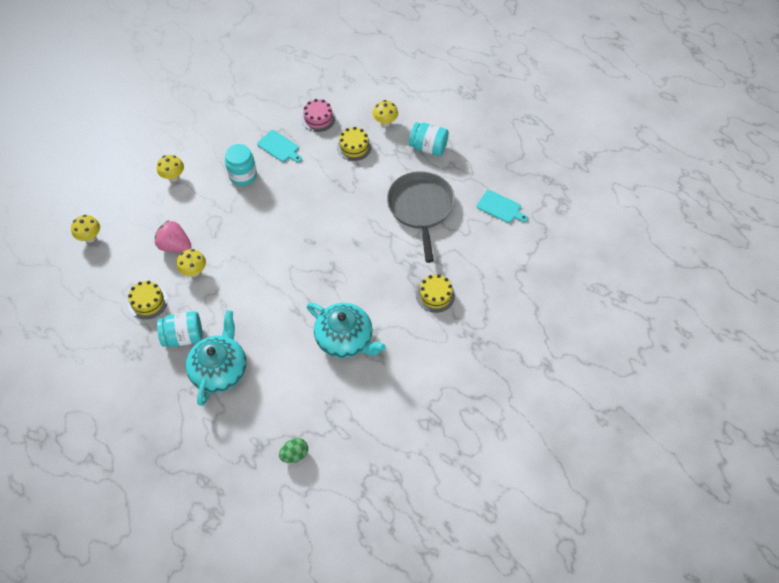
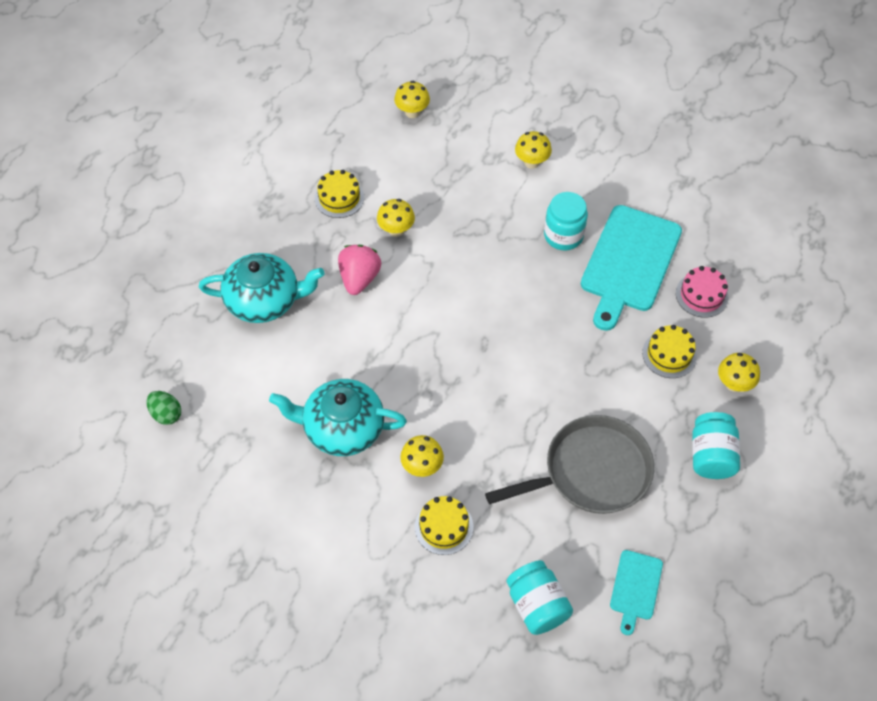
camera: 75 degrees right, 0 degrees up
pink strawberry [155,220,191,252] -> pink strawberry moved to [338,245,381,295]
turquoise jar [157,311,202,347] -> turquoise jar moved to [507,560,573,635]
turquoise cutting board [257,130,302,162] -> turquoise cutting board [581,205,682,331], size x2.04
turquoise teapot [307,303,386,358] -> turquoise teapot turned 75 degrees clockwise [269,379,407,456]
none -> yellow mushroom [400,435,444,477]

